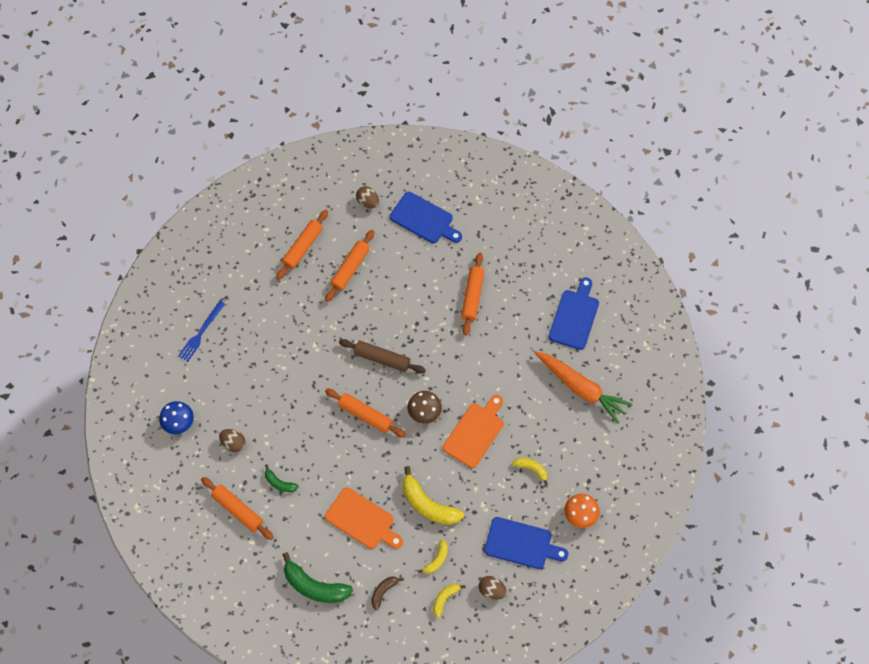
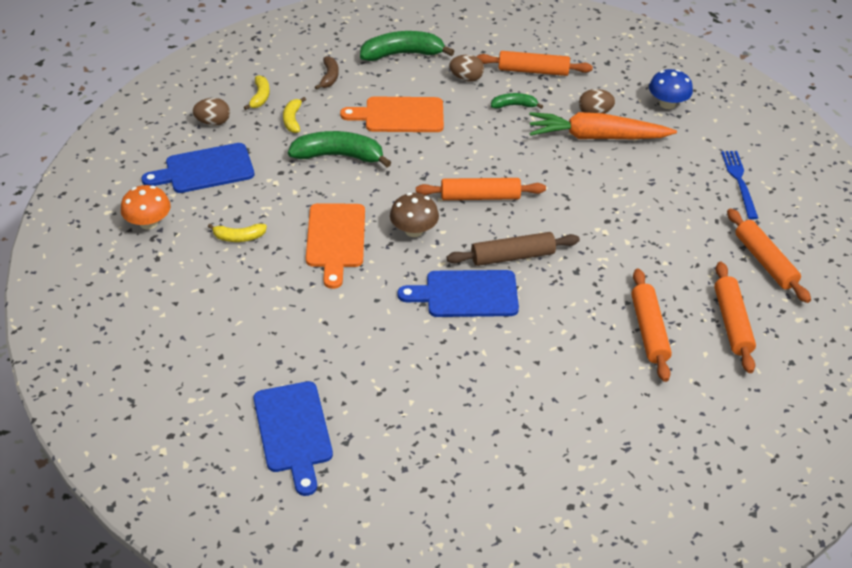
camera: 145 degrees right, 20 degrees down
brown egg [356,186,379,208] -> brown egg moved to [449,55,484,82]
blue cutting board [390,192,462,243] -> blue cutting board moved to [397,270,519,317]
yellow banana [403,466,464,525] -> green banana [288,131,391,167]
orange rolling pin [461,253,484,335] -> orange rolling pin moved to [727,208,811,303]
orange carrot [534,351,632,424] -> orange carrot moved to [529,112,677,139]

